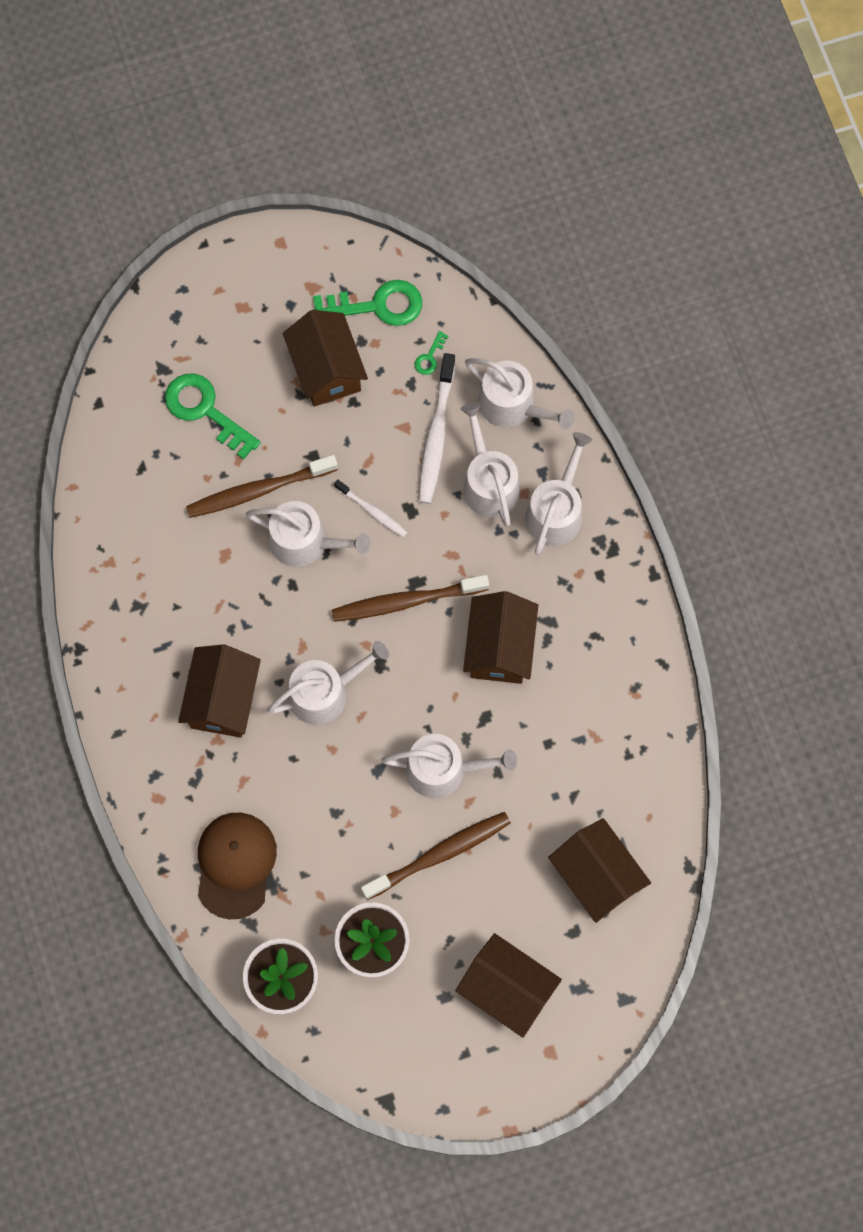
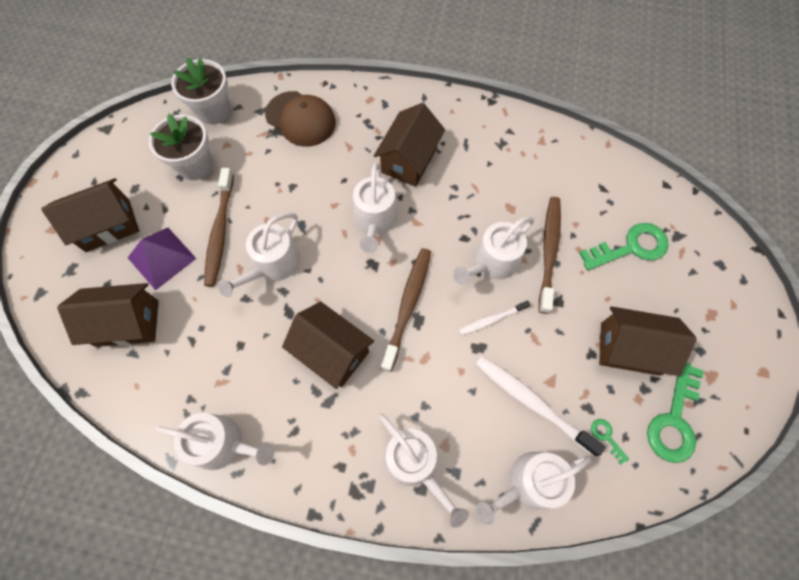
camera: 120 degrees right, 5 degrees down
brown house [178,644,261,738] -> brown house turned 75 degrees clockwise [374,103,445,187]
white watering can [461,402,520,527] -> white watering can moved to [156,413,275,470]
none -> purple pyramid [128,228,197,291]

